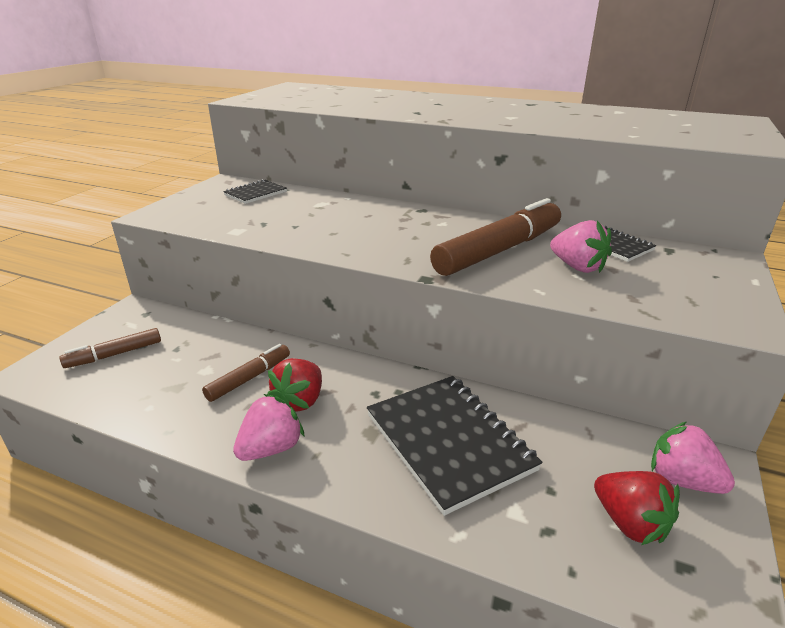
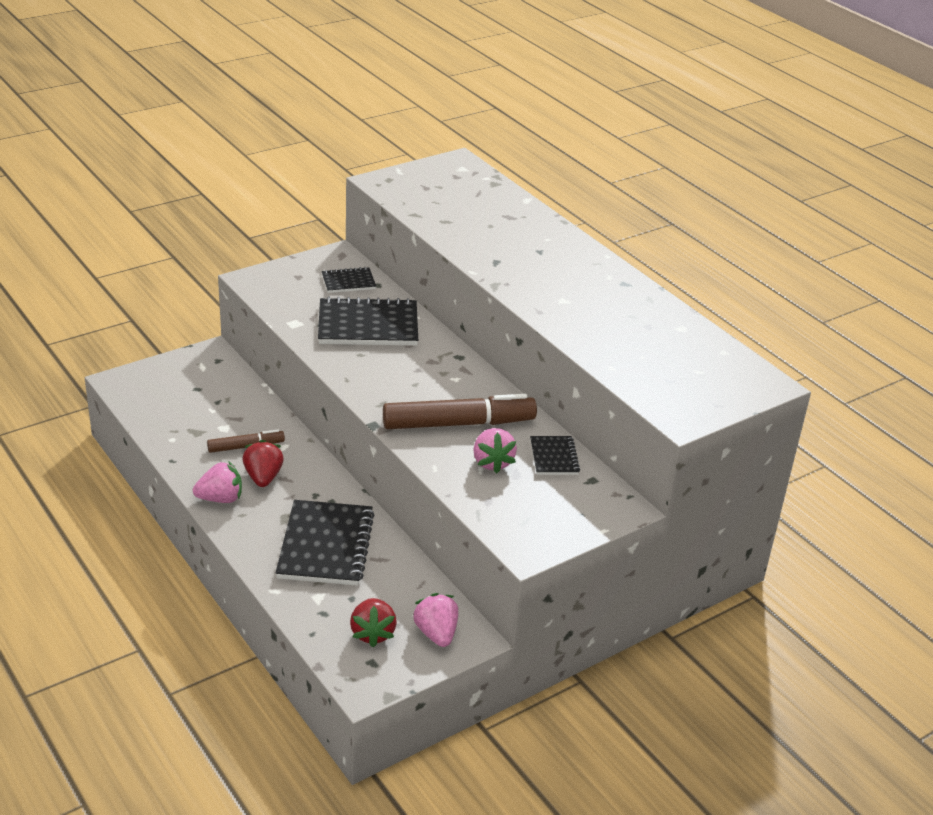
camera: 30 degrees right, 5 degrees up
brown marker [59,328,161,368] -> none
red strawberry [267,358,322,412] -> red strawberry turned 120 degrees clockwise [243,440,284,487]
none -> black notebook [318,297,418,346]

